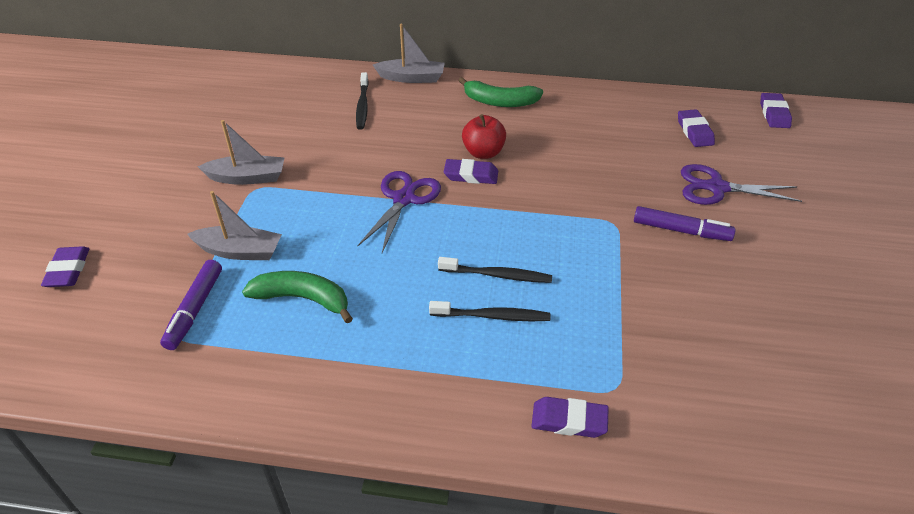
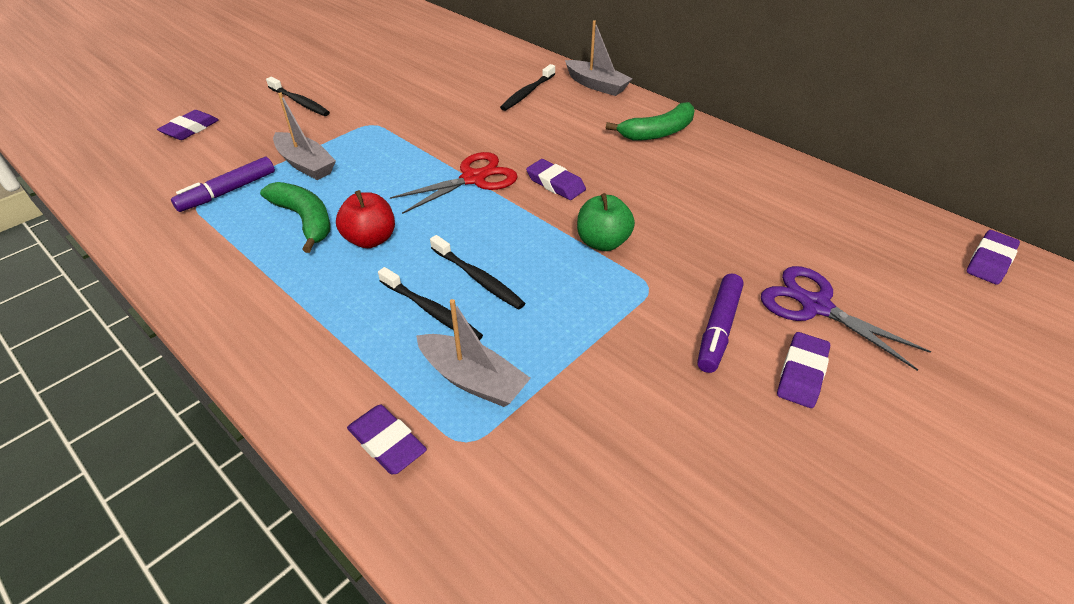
camera: 35 degrees right, 0 degrees up
grey boat [197,120,285,185] -> grey boat moved to [416,299,531,407]
purple scissors [358,171,441,253] -> red scissors [390,152,517,214]
green banana [458,77,543,107] -> green banana turned 75 degrees counterclockwise [606,102,694,140]
red apple [462,114,506,159] -> red apple moved to [336,190,395,248]
purple marker [634,206,736,241] -> purple marker turned 60 degrees clockwise [697,273,744,373]
purple eraser [678,109,715,147] -> purple eraser moved to [777,332,830,408]
none -> black toothbrush [266,77,330,116]
none -> green apple [577,193,635,251]

